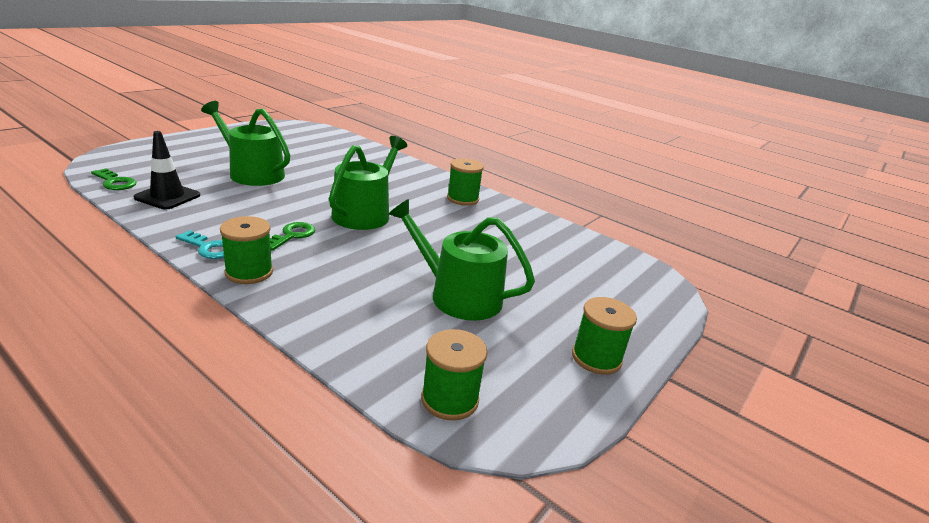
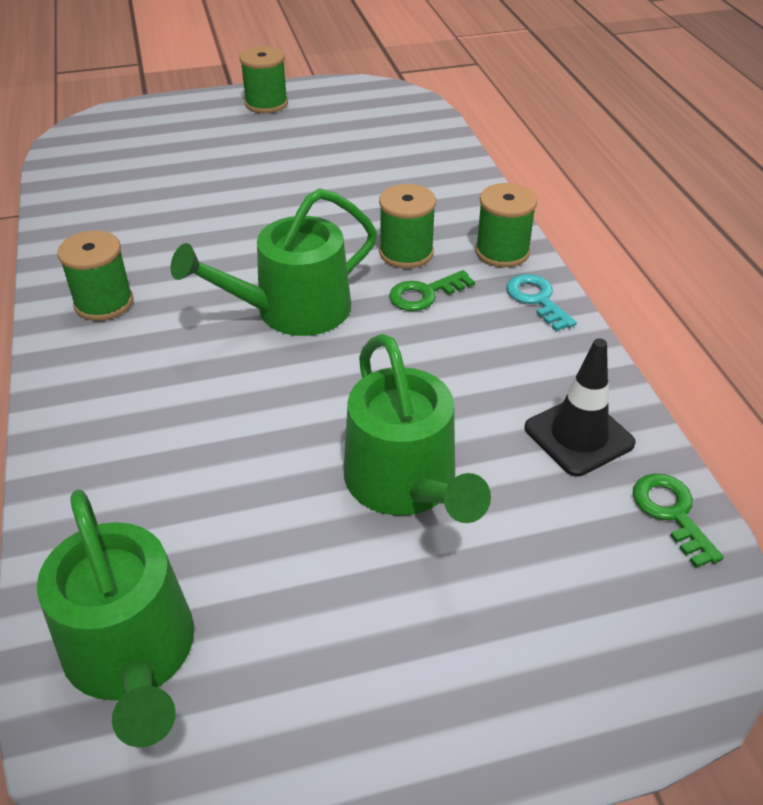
camera: 140 degrees left, 15 degrees up
green watering can [388,199,535,321] -> green watering can moved to [37,489,194,747]
green spool [421,329,487,420] -> green spool moved to [379,184,436,268]

